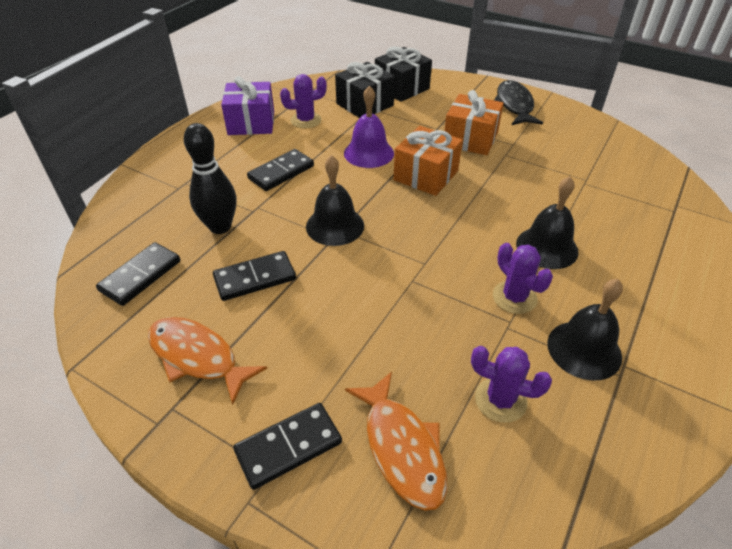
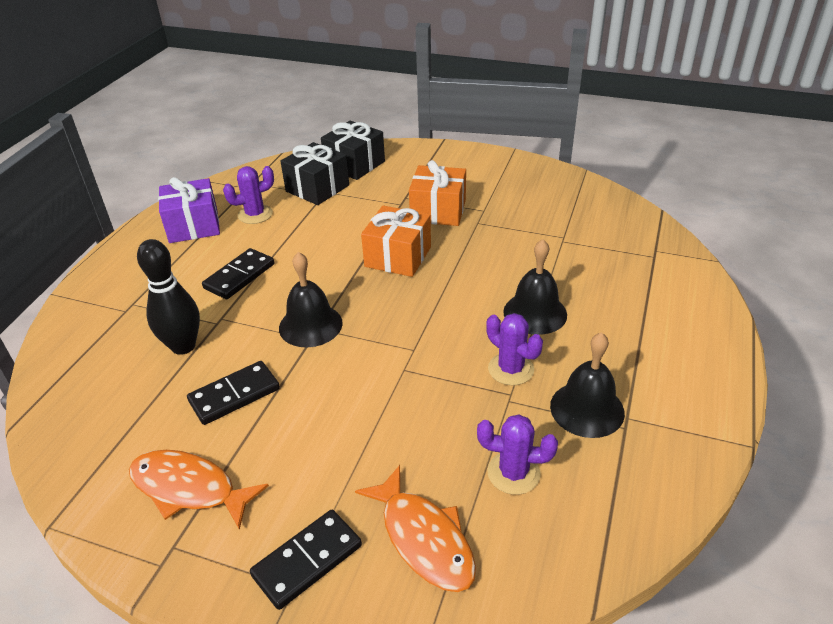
camera: 10 degrees left, 5 degrees down
black domino [96,242,180,306] -> none
purple bell [344,86,394,168] -> none
black fish [494,80,543,125] -> none

